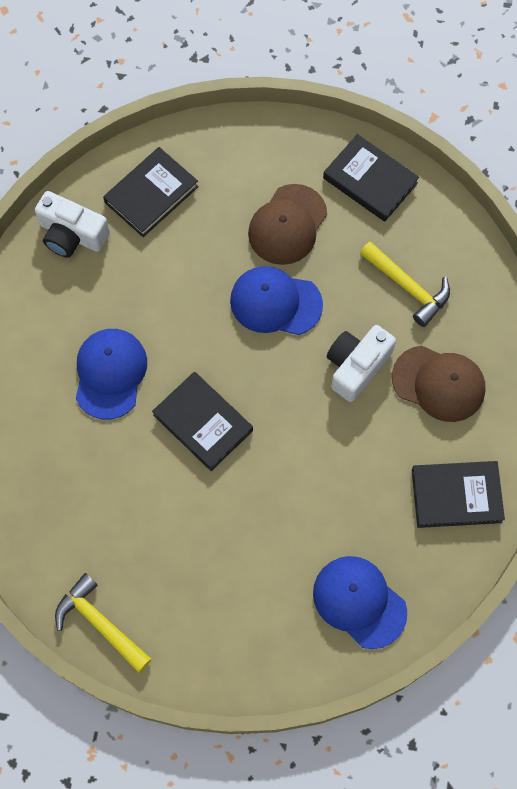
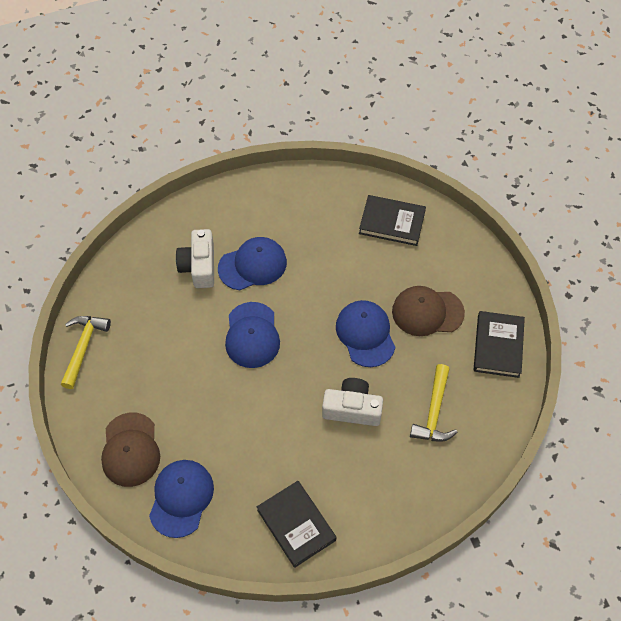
camera: 60 degrees right, 10 degrees down
white camera [35,191,110,258] -> white camera moved to [176,229,214,288]
black book [152,372,253,471] -> blue cap [225,302,280,368]
brown cap [392,346,485,422] -> brown cap moved to [101,412,160,487]

